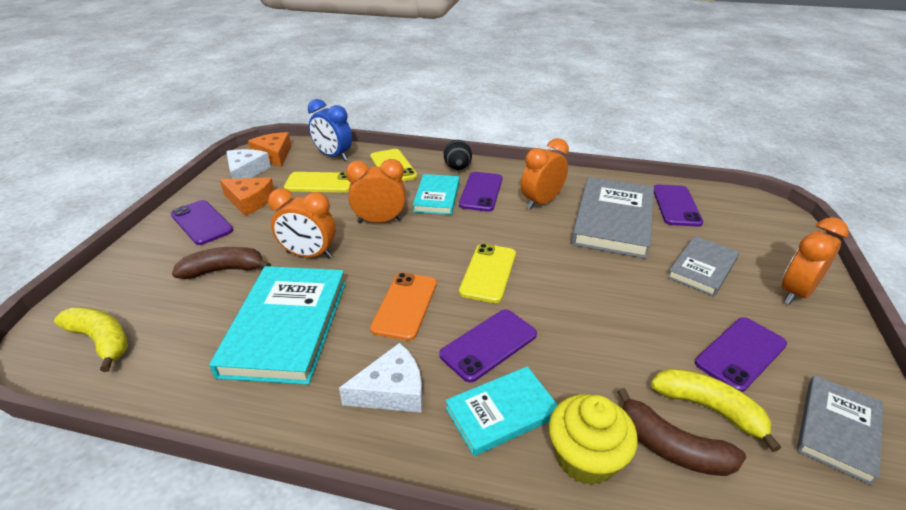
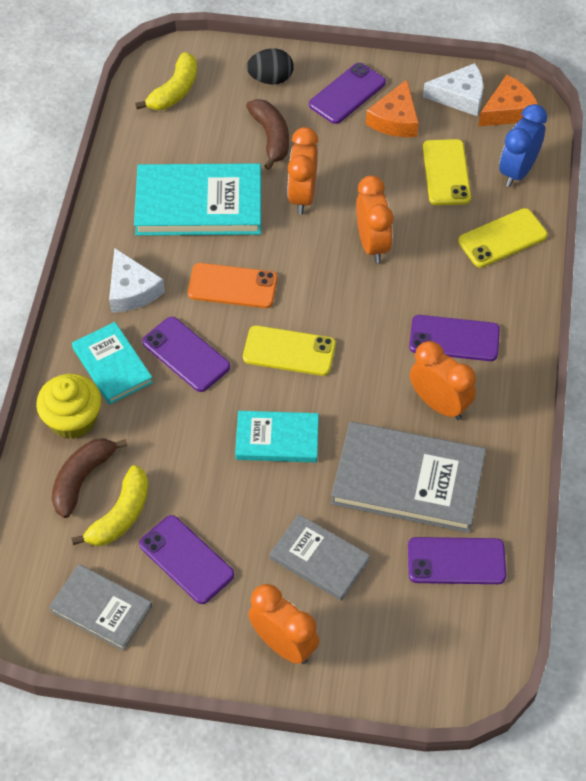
camera: 85 degrees right, 20 degrees up
turquoise book [413,174,459,215] -> turquoise book moved to [235,411,319,462]
black egg [444,140,472,170] -> black egg moved to [247,48,294,84]

